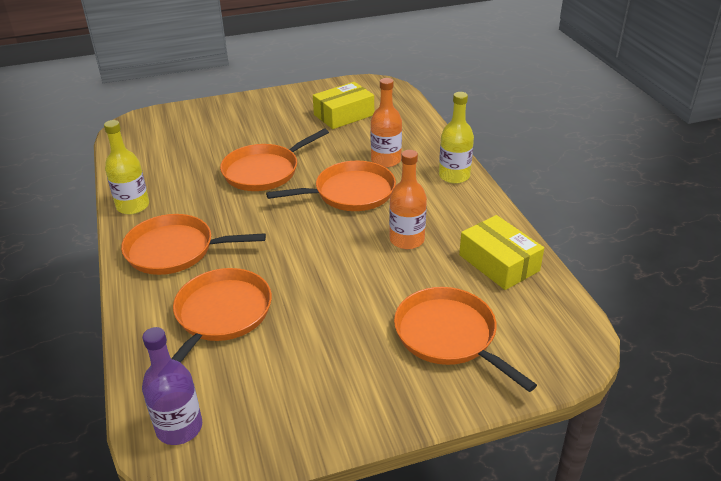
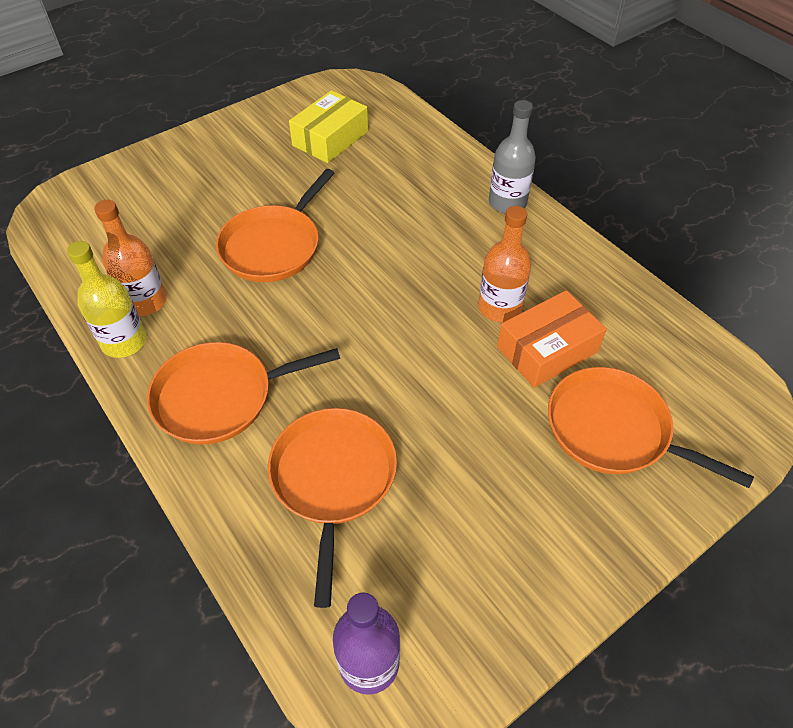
camera: 20 degrees left, 15 degrees up
orange pan [266,161,396,211] -> none
orange bottle [371,78,402,167] -> orange bottle moved to [94,200,167,316]
yellow bottle [439,92,474,184] -> grey bottle [489,100,536,214]
yellow box [459,215,544,290] -> none
none -> orange box [497,290,607,388]

